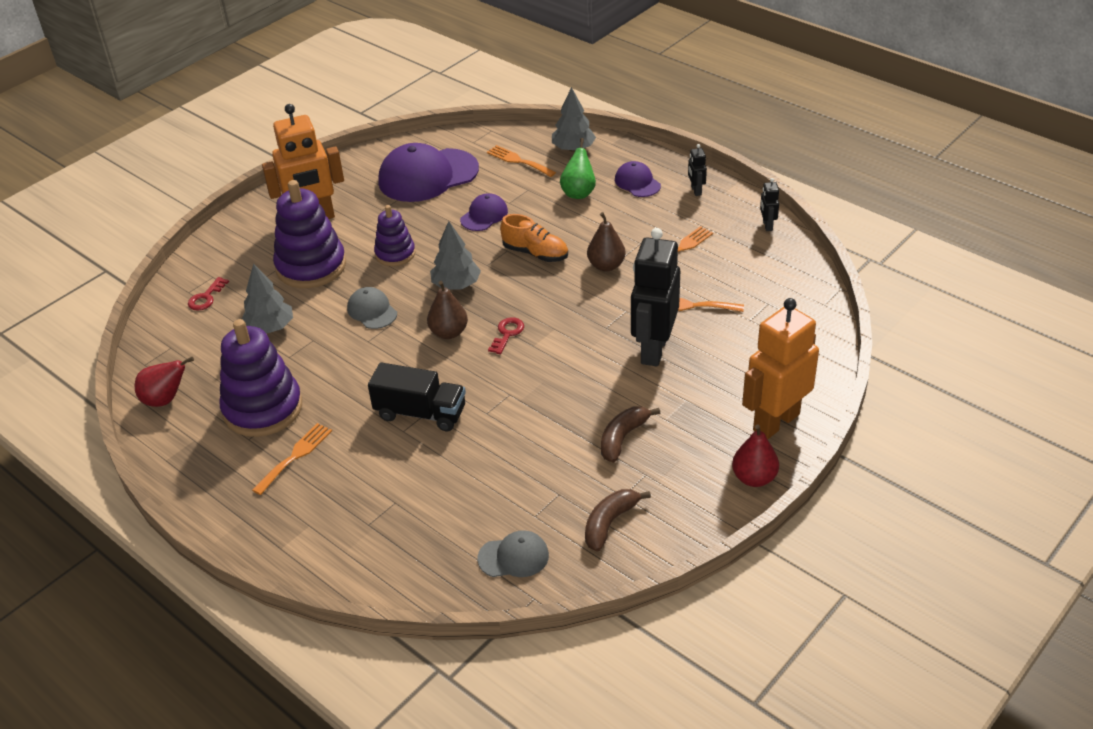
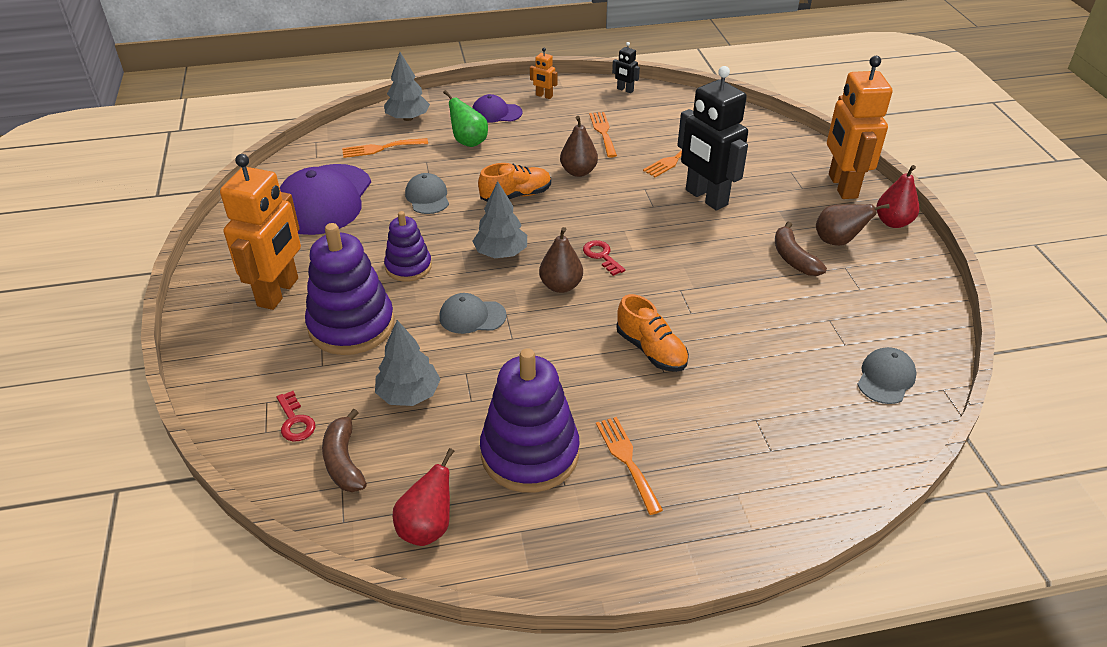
camera: 55 degrees left, 0 degrees up
black truck [368,362,466,431] -> orange shoe [616,294,689,372]
purple cap [460,193,508,231] -> grey cap [405,173,449,214]
brown banana [585,489,651,552] -> brown banana moved to [322,409,367,492]
black robot [688,144,707,196] -> orange robot [530,48,557,99]
none -> brown pear [816,204,890,246]

